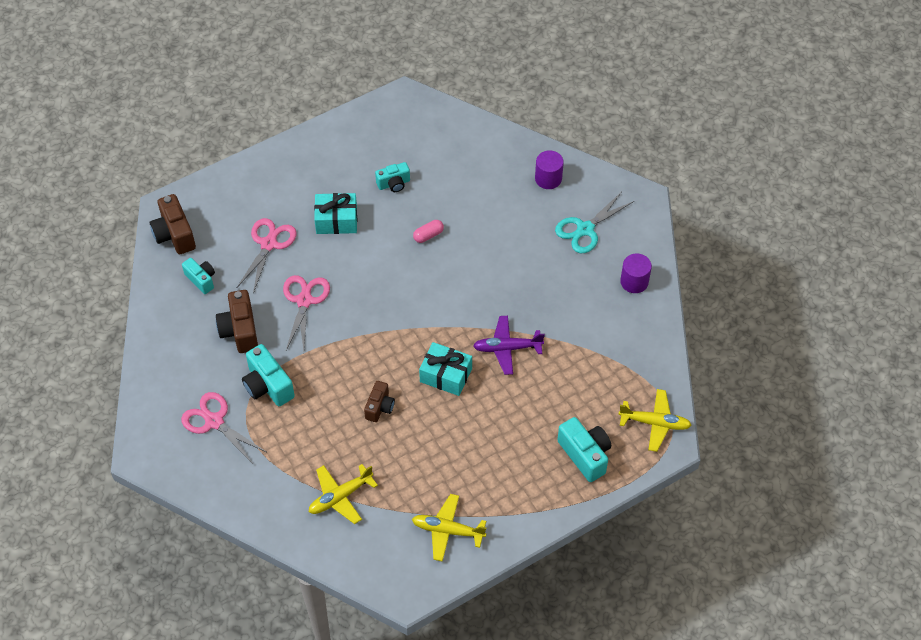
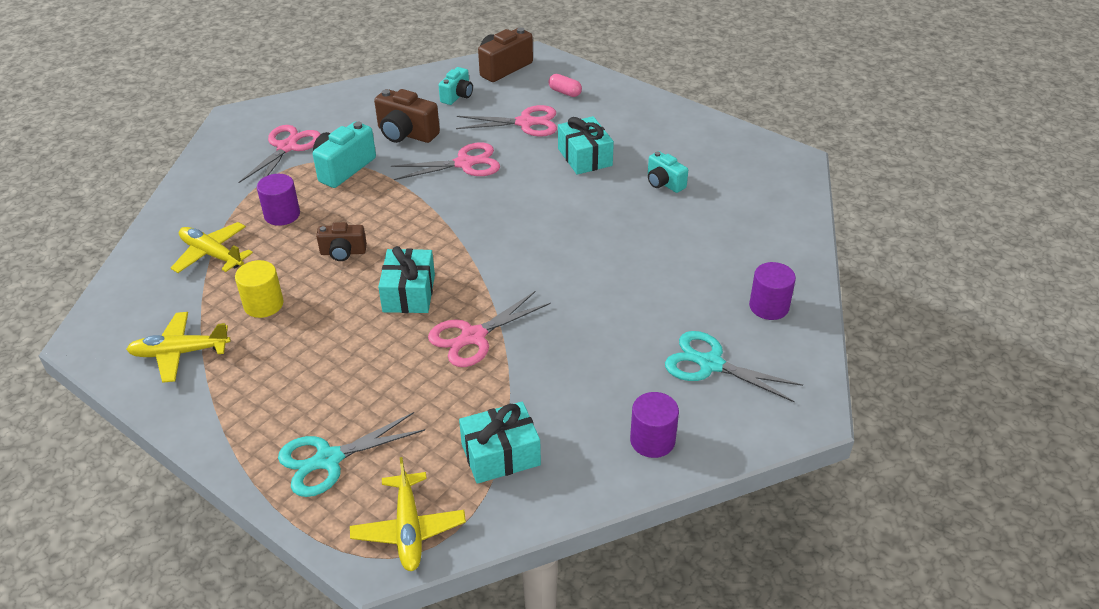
camera: 70 degrees right, 15 degrees down
brown camera [216,290,258,353] -> brown camera turned 120 degrees counterclockwise [374,89,440,143]
yellow plane [412,494,487,562] -> yellow plane turned 90 degrees counterclockwise [126,312,231,383]
pink capsule [413,220,444,243] -> pink capsule moved to [548,74,582,97]
purple plane [473,316,545,375] -> pink scissors [428,291,551,367]
turquoise camera [557,417,611,482] -> turquoise scissors [278,412,425,497]
none -> yellow cylinder [235,260,284,318]
none -> purple cylinder [257,174,300,226]
none -> turquoise gift [459,402,541,484]

